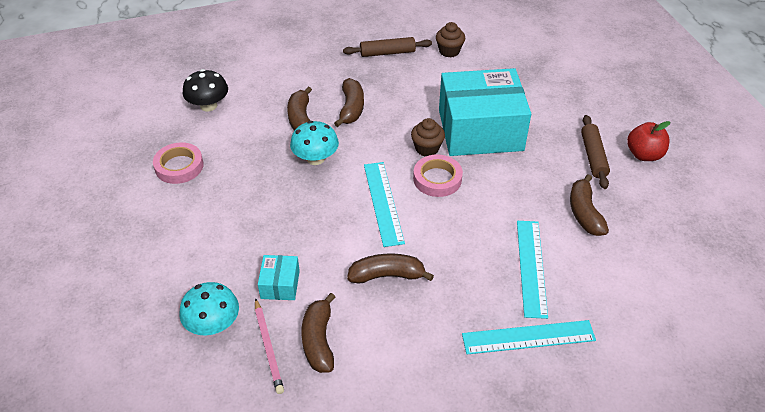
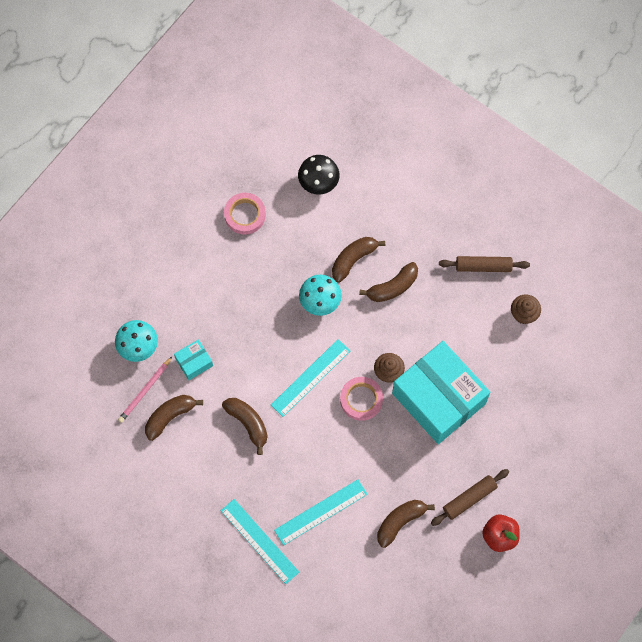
camera: 55 degrees right, 25 degrees up
brown rolling pin [343,37,432,57] -> brown rolling pin turned 45 degrees counterclockwise [439,256,530,272]

